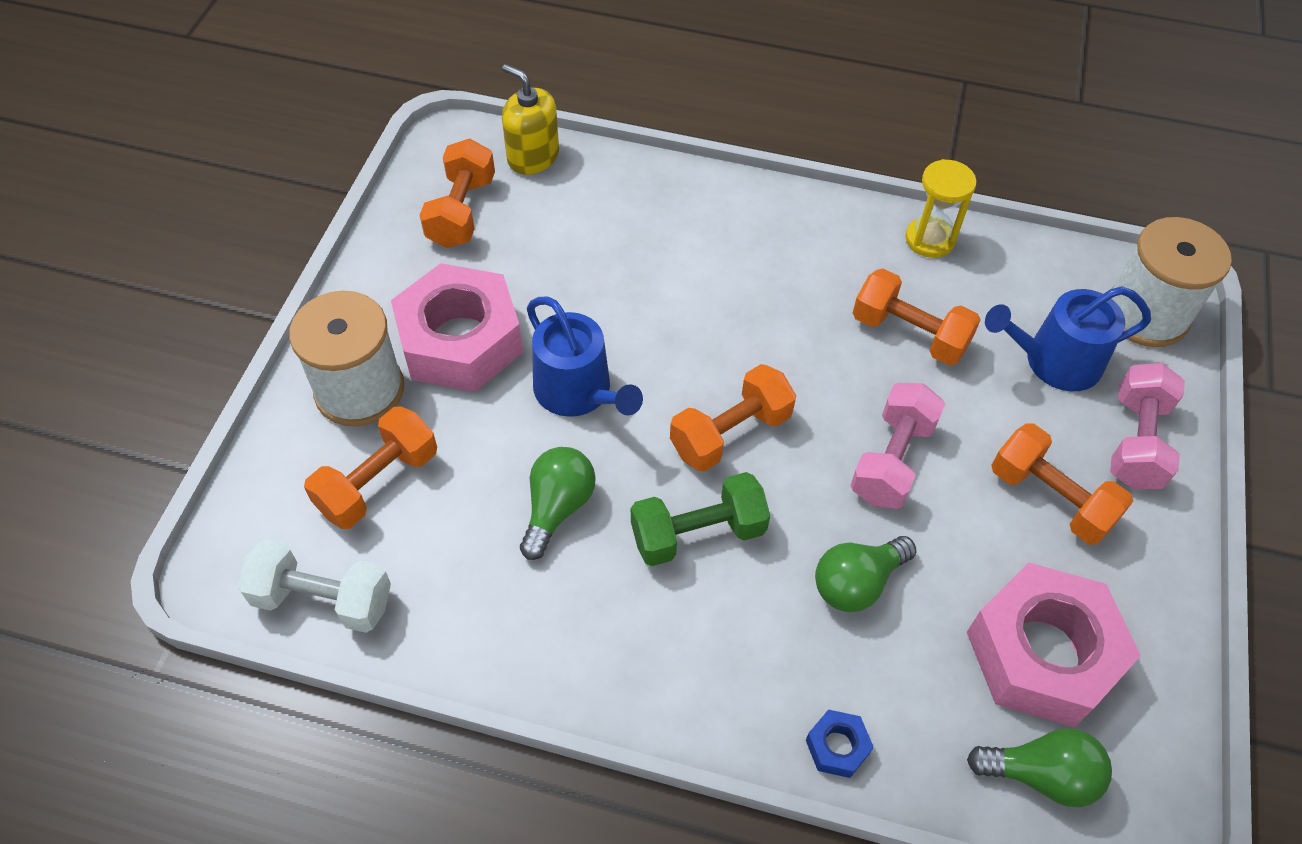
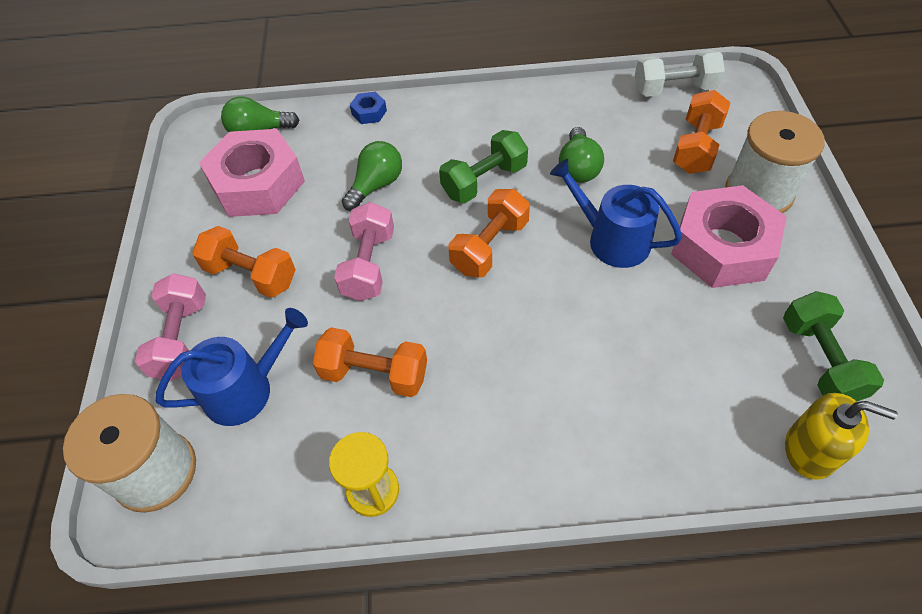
camera: 165 degrees right, 0 degrees up
orange dumbbell [420,139,495,248] -> green dumbbell [783,291,884,401]

